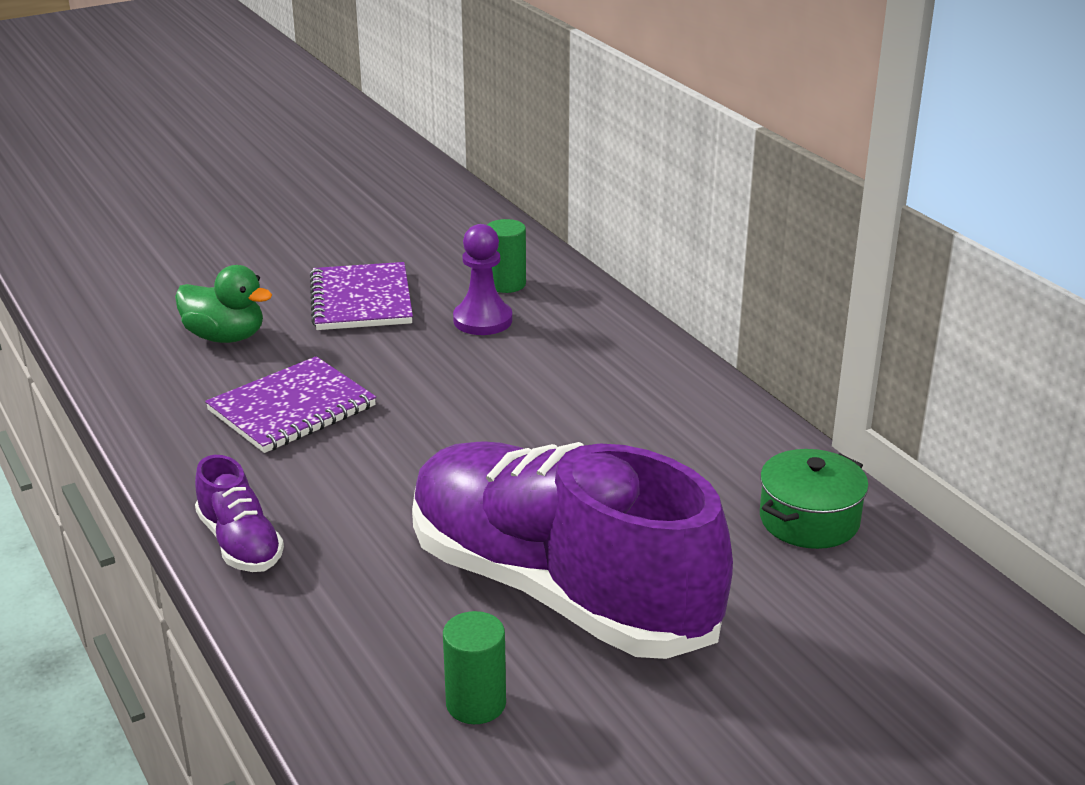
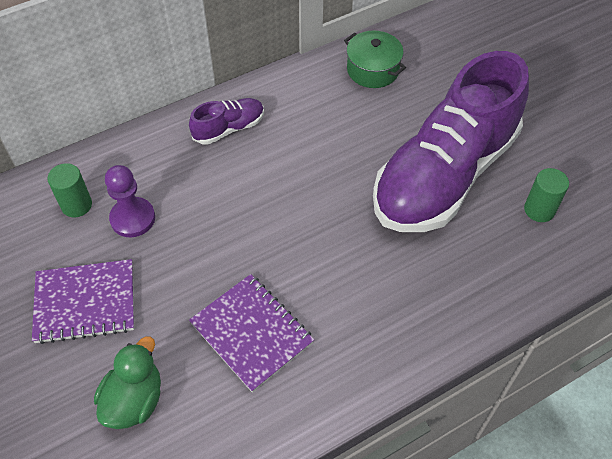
camera: 90 degrees left, 25 degrees up
purple shoe [195,455,284,572] -> purple shoe moved to [189,98,264,145]

